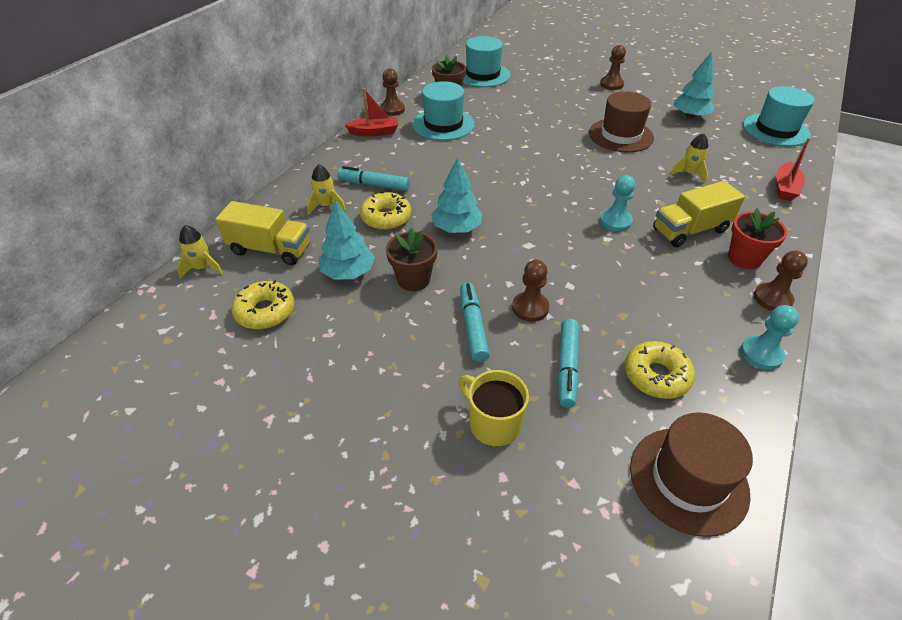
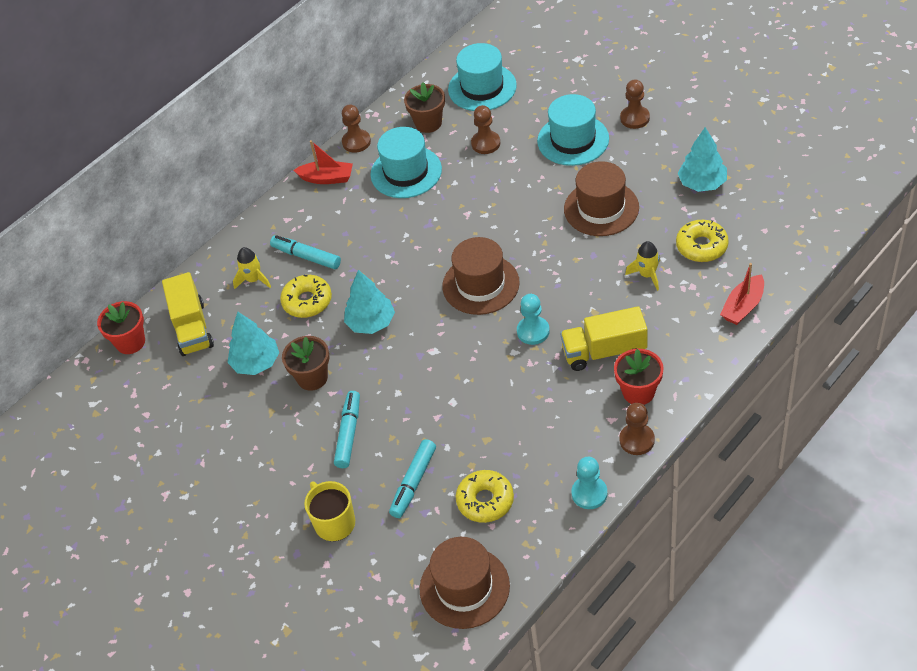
camera: 20 degrees right, 5 degrees up
yellow rocket [177,225,223,278] -> red flower pot [97,301,145,354]
yellow truck [216,201,310,265] -> yellow truck turned 45 degrees clockwise [162,272,214,356]
yellow donut [232,280,294,330] -> yellow donut moved to [676,220,729,262]
brown pawn [512,260,550,322] -> brown pawn moved to [471,105,500,154]
turquoise hat [743,86,815,147] -> turquoise hat moved to [537,94,609,166]
none -> brown hat [442,237,520,315]

